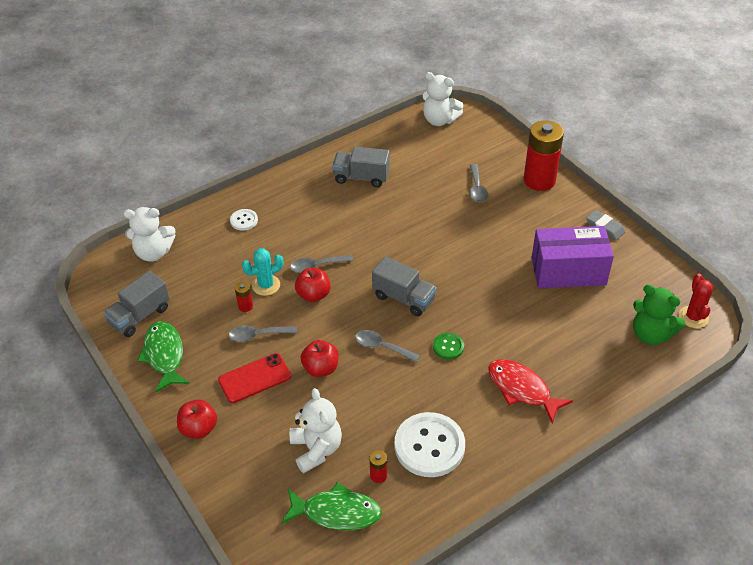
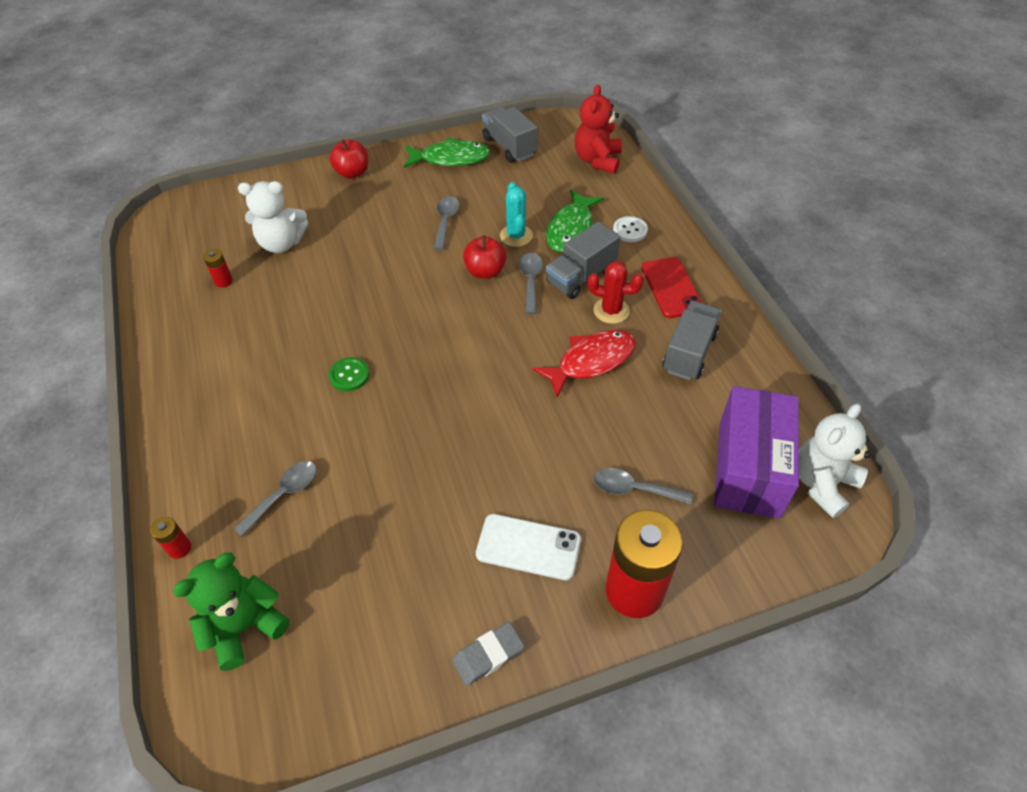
camera: 105 degrees right, 5 degrees up
white teddy bear [124,207,175,262] -> red teddy bear [575,84,622,174]
red phone [218,353,291,403] -> red phone moved to [641,257,702,318]
red battery [235,282,253,312] -> red battery moved to [150,517,191,559]
green fish [281,482,382,530] -> green fish moved to [546,190,604,253]
red apple [301,340,339,377] -> none
grey spoon [355,330,420,362] -> grey spoon moved to [234,461,317,536]
grey truck [372,256,437,316] -> grey truck moved to [546,222,620,299]
white button [395,412,465,477] -> none
red fish [488,359,573,424] -> red fish moved to [532,330,636,397]
purple box [532,226,614,288] -> purple box moved to [714,386,799,518]
red cactus [679,274,713,328] -> red cactus moved to [588,261,644,324]
none -> white phone [476,514,581,580]

